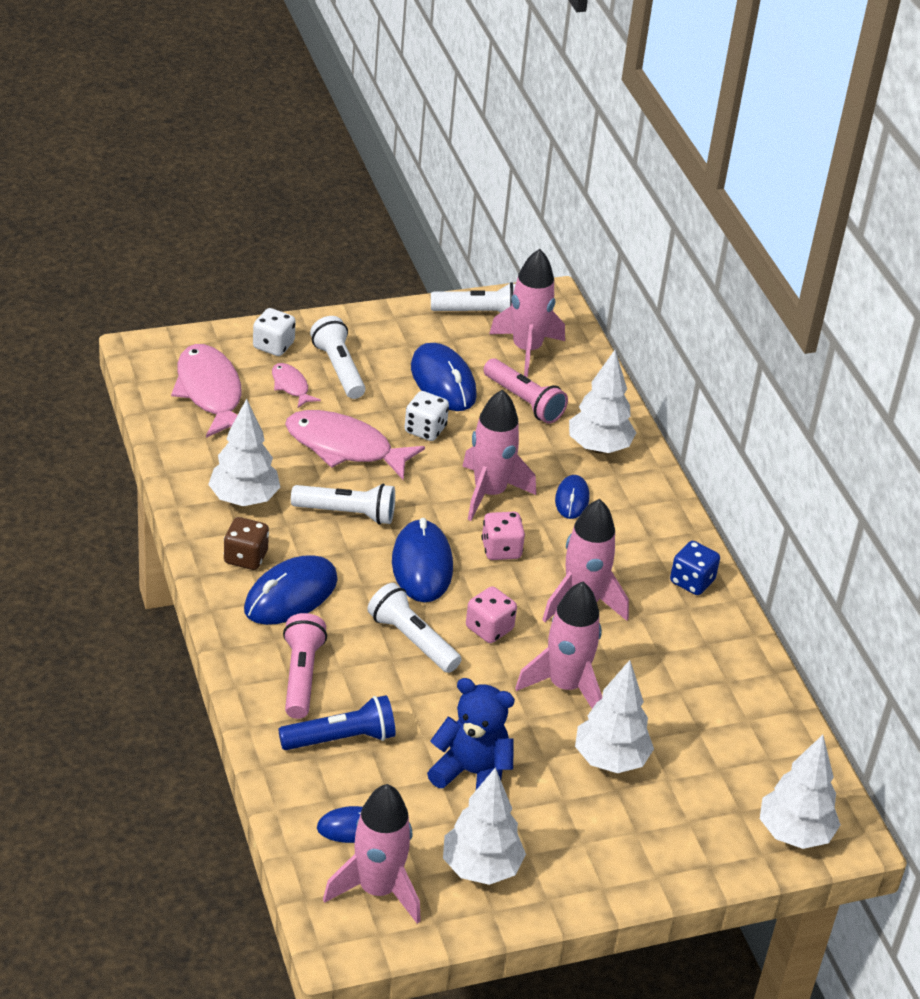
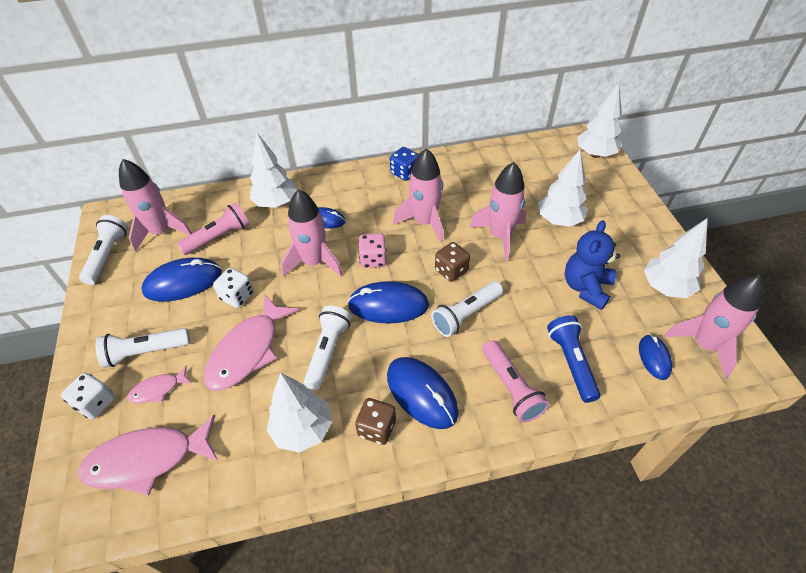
camera: 80 degrees left, 10 degrees up
pink flashlight [283,613,327,719] -> pink flashlight turned 120 degrees counterclockwise [482,340,549,422]
pink dice [466,586,517,643] -> brown dice [435,242,470,282]

